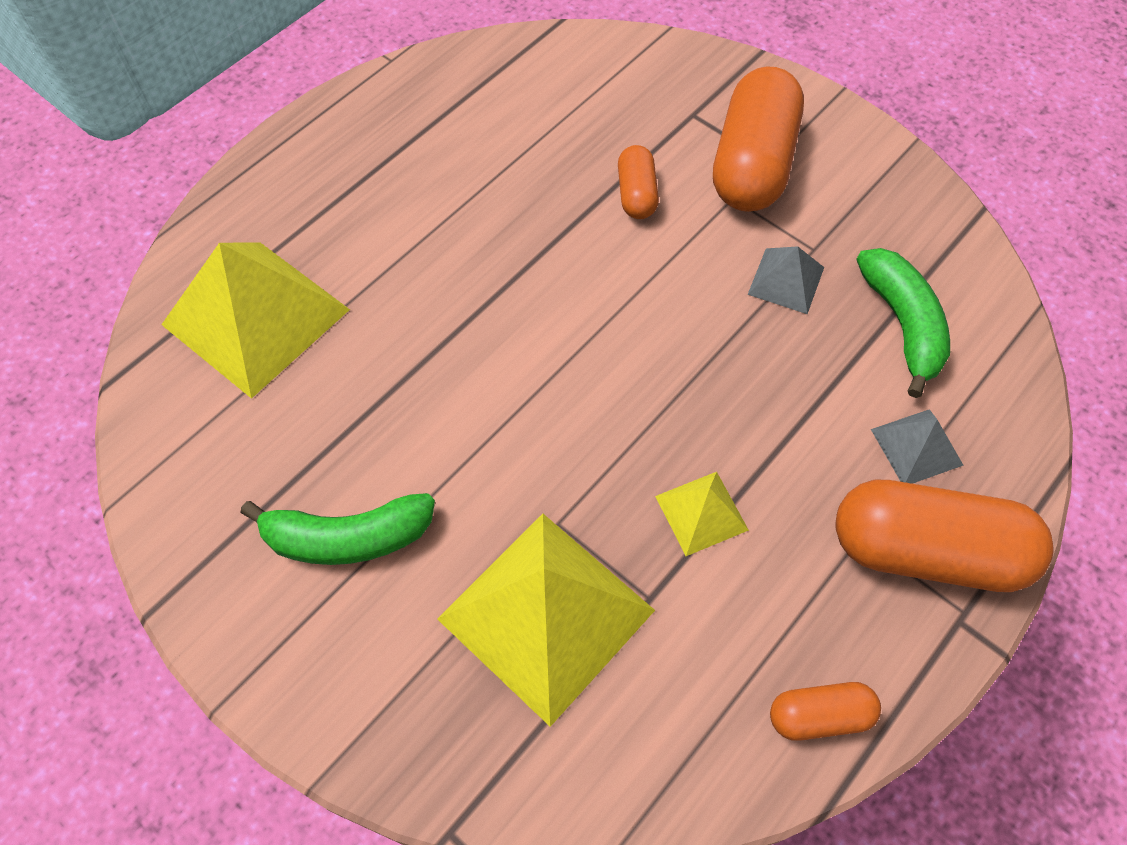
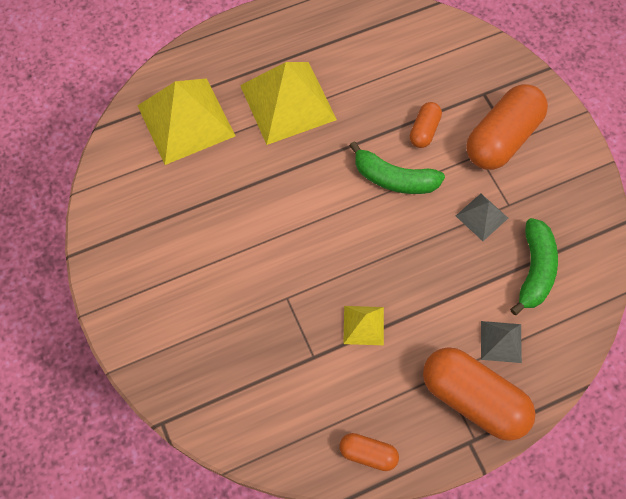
camera: 25 degrees right, 5 degrees up
green banana [241,493,435,565] -> green banana moved to [349,141,445,194]
yellow pyramid [437,514,655,727] -> yellow pyramid moved to [240,62,337,145]

